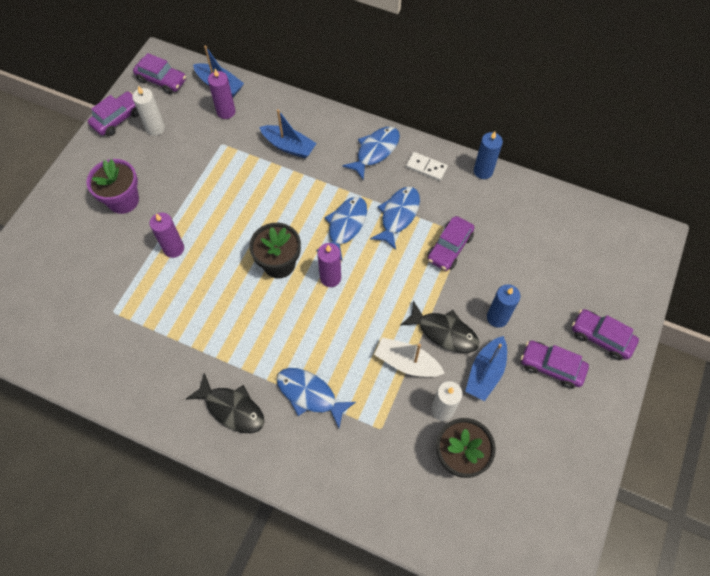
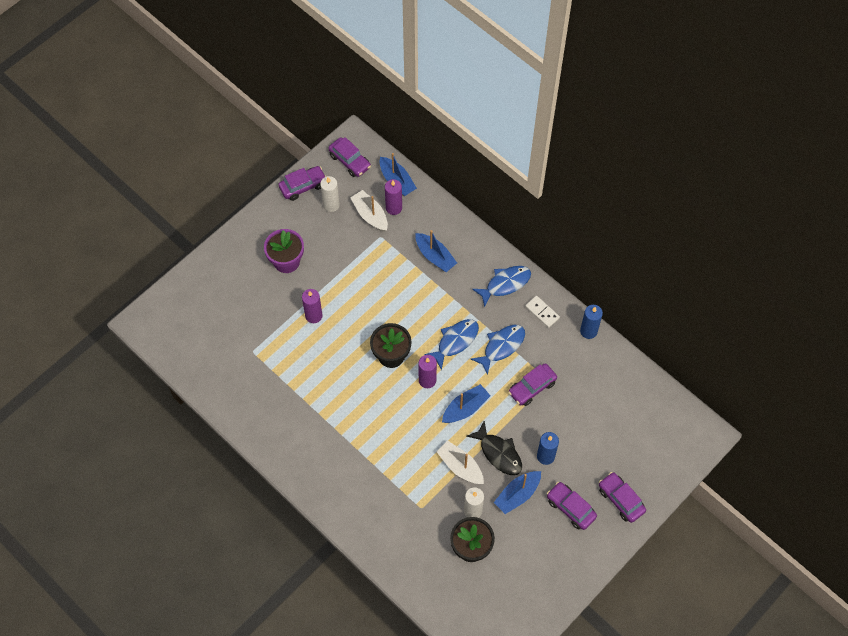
camera: 20 degrees right, 0 degrees up
black fish [186,373,265,433] -> none
blue fish [276,368,356,428] -> none
none -> white boat [350,190,388,232]
none -> blue boat [442,384,491,423]

